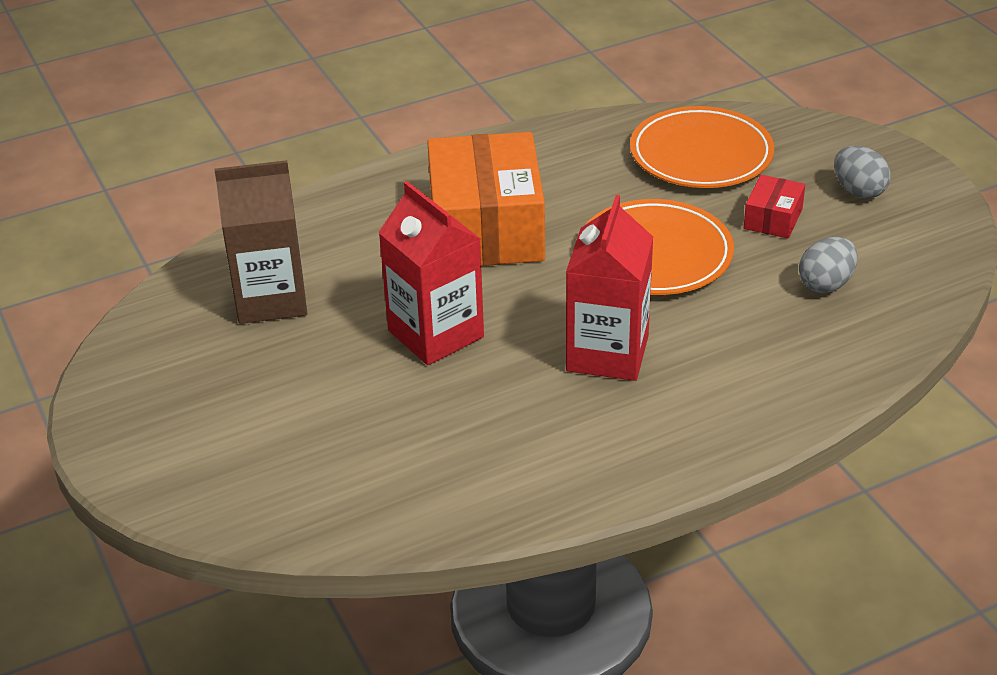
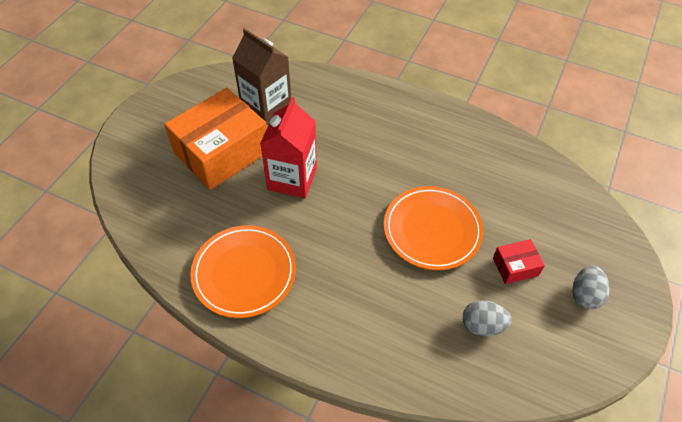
camera: 50 degrees right, 15 degrees up
orange box [427,132,545,266] -> orange box moved to [164,88,267,190]
red carton [566,195,653,381] -> none
orange plate [630,106,774,188] -> orange plate moved to [190,225,296,318]

